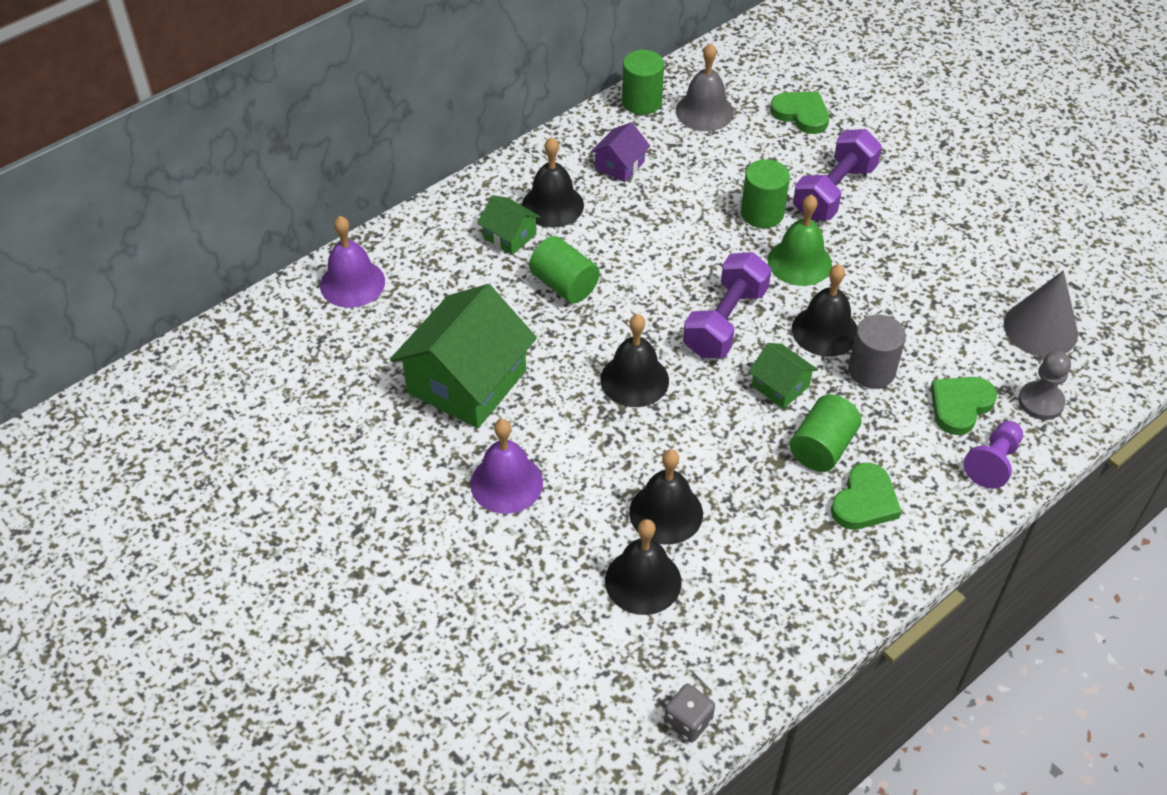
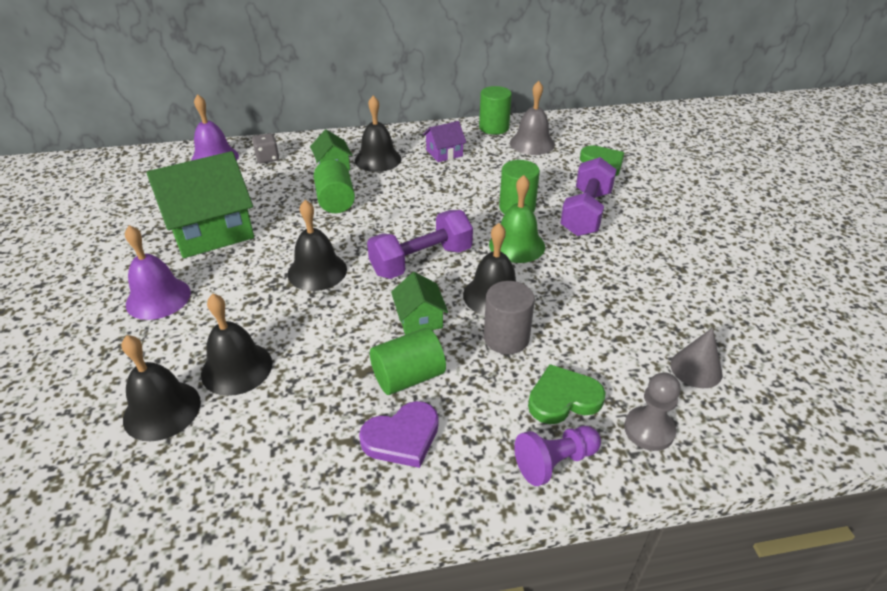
camera: 30 degrees right, 10 degrees down
grey dice [664,684,715,743] -> grey dice moved to [252,133,279,163]
purple dumbbell [793,129,882,220] -> purple dumbbell turned 45 degrees counterclockwise [560,157,617,236]
green heart [831,463,902,529] -> purple heart [359,401,438,468]
grey cone [1004,270,1078,357] -> grey cone [670,328,723,388], size x0.66

